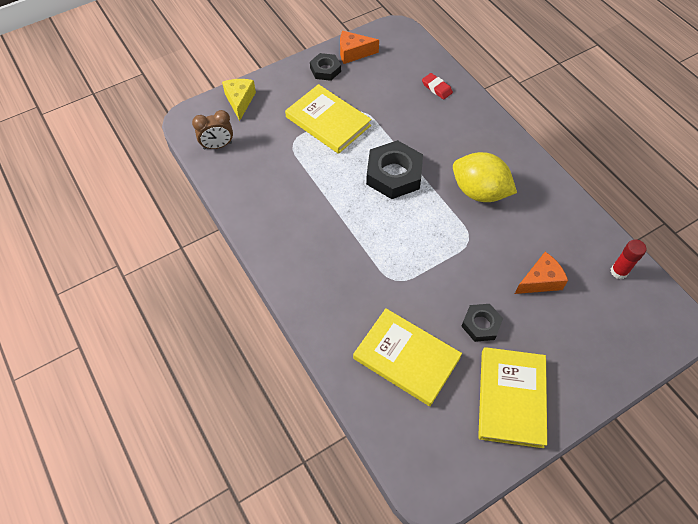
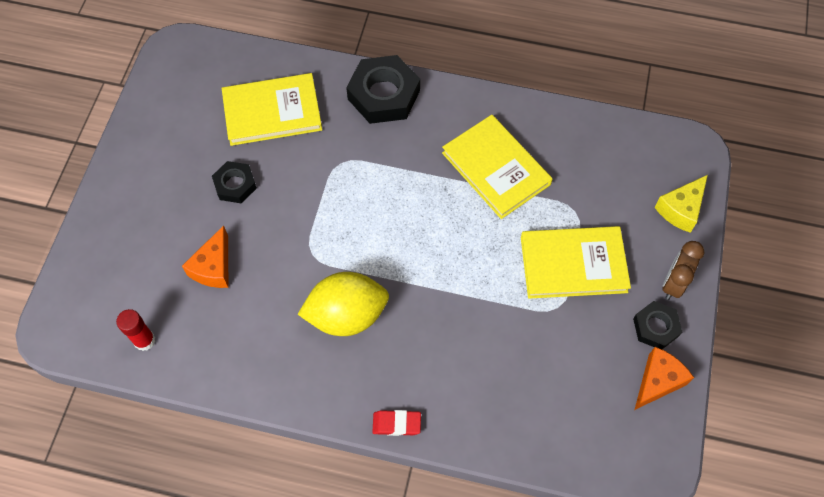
camera: 135 degrees right, 5 degrees up
brown clock [192,110,233,150] -> brown clock moved to [662,241,704,300]
yellow cheese [222,79,256,121] -> yellow cheese turned 90 degrees clockwise [654,175,708,233]
black nut [366,140,423,199] -> black nut moved to [346,55,420,124]
red eraser [422,73,453,100] -> red eraser moved to [373,410,421,436]
yellow book [478,347,547,448] -> yellow book moved to [442,115,552,219]

